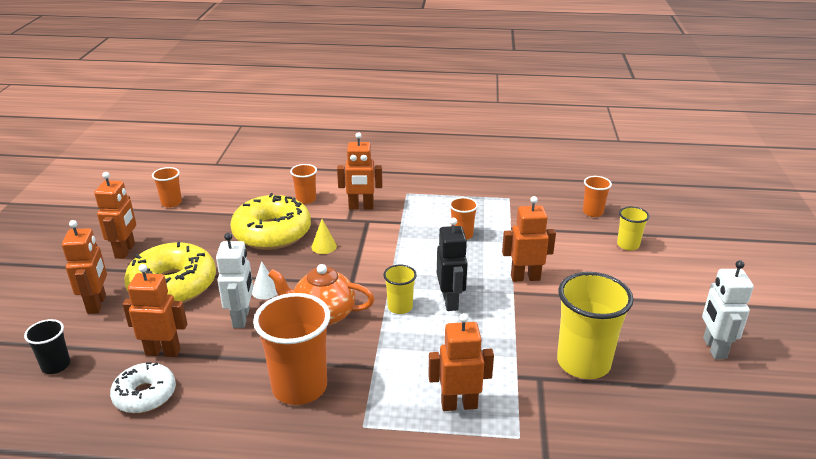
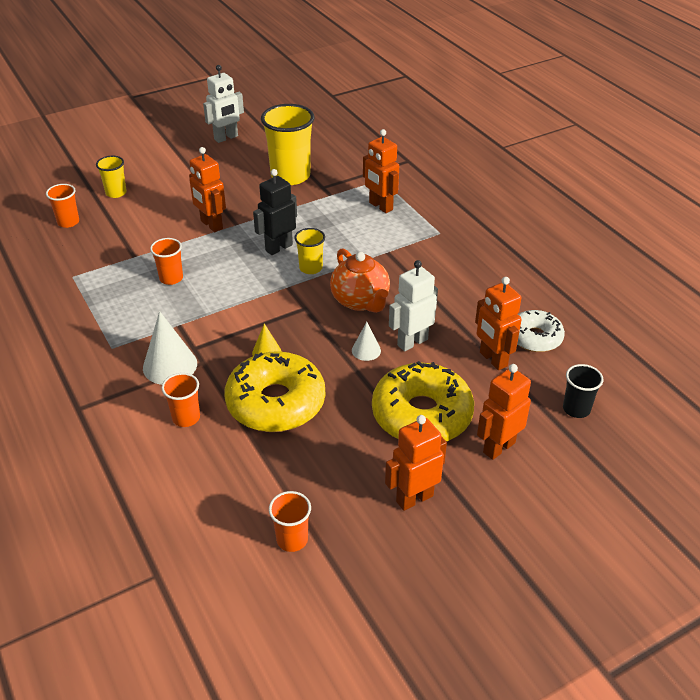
camera: 125 degrees left, 10 degrees up
orange cup [253,293,330,405] -> none
orange robot [337,132,383,210] -> white cone [143,311,197,385]

